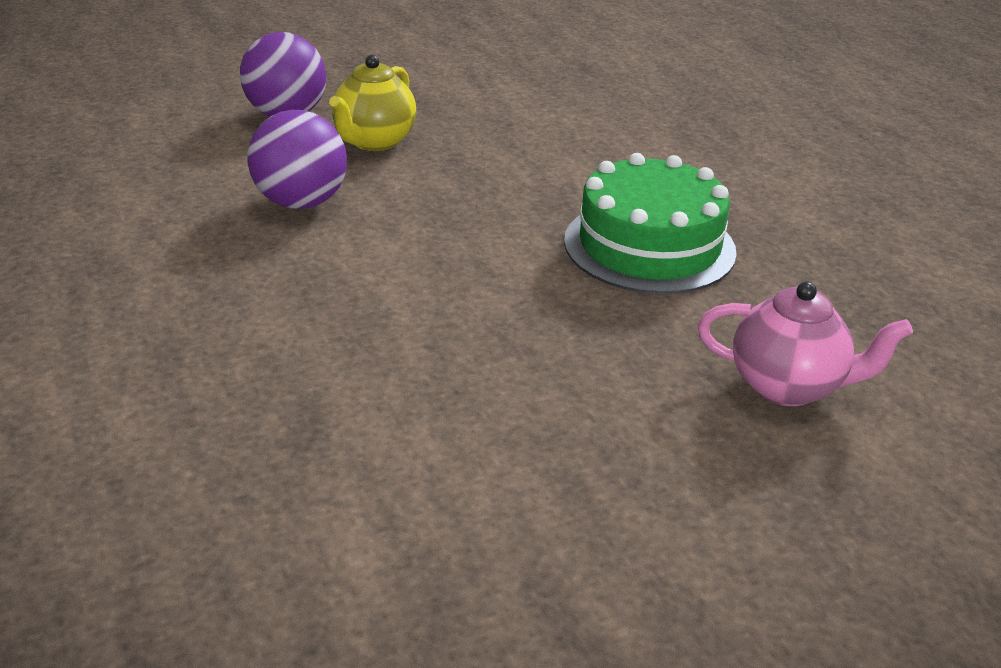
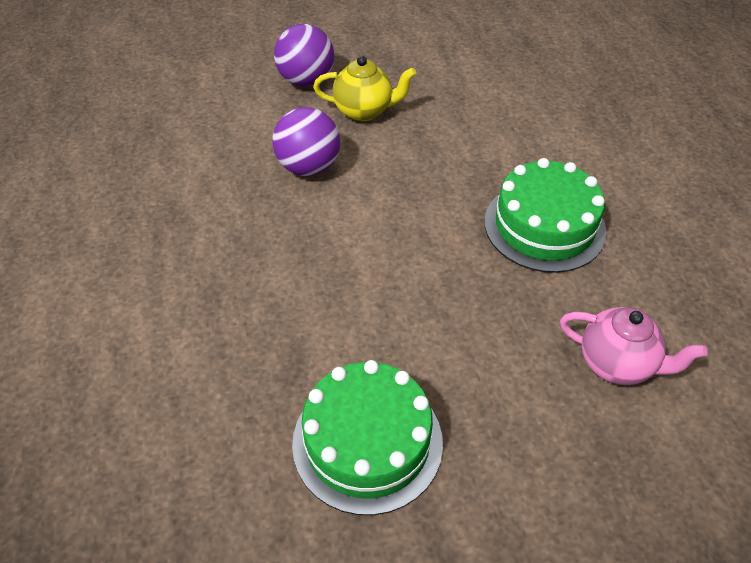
camera: 10 degrees right, 15 degrees up
yellow teapot [329,55,416,151] -> yellow teapot turned 120 degrees counterclockwise [313,56,416,121]
none -> green cake [292,360,443,515]

